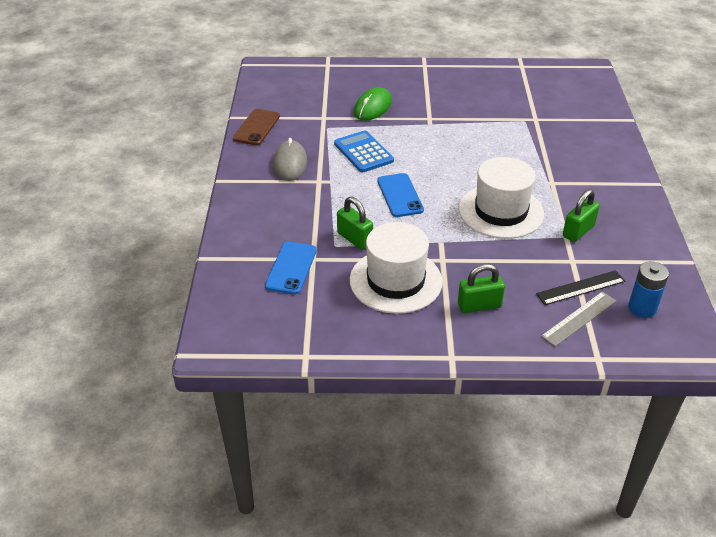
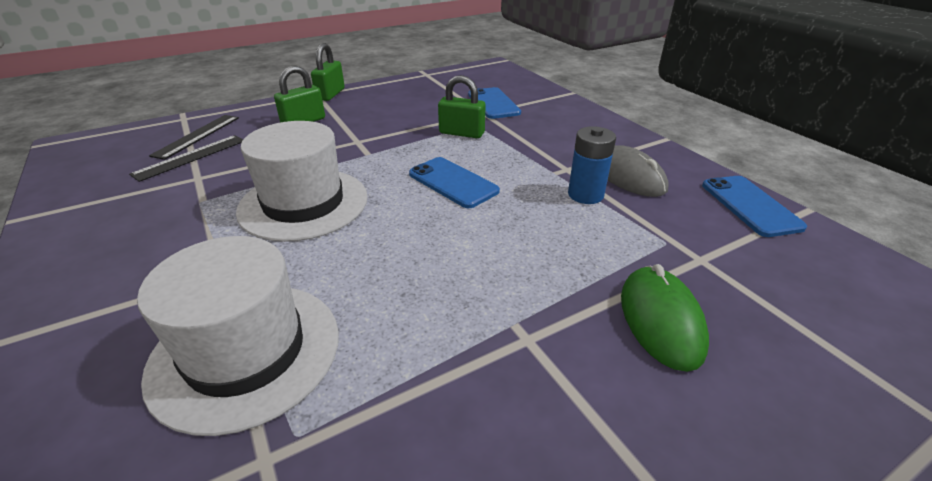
camera: 150 degrees right, 5 degrees down
brown phone [233,109,280,145] -> blue phone [702,176,807,237]
blue calculator [334,130,394,172] -> none
white hat [350,222,443,314] -> white hat moved to [137,236,339,436]
grey ruler [541,291,616,347] -> black ruler [149,115,239,160]
green padlock [563,189,600,242] -> green padlock moved to [311,43,345,101]
blue battery [628,261,669,318] -> blue battery moved to [568,126,616,204]

